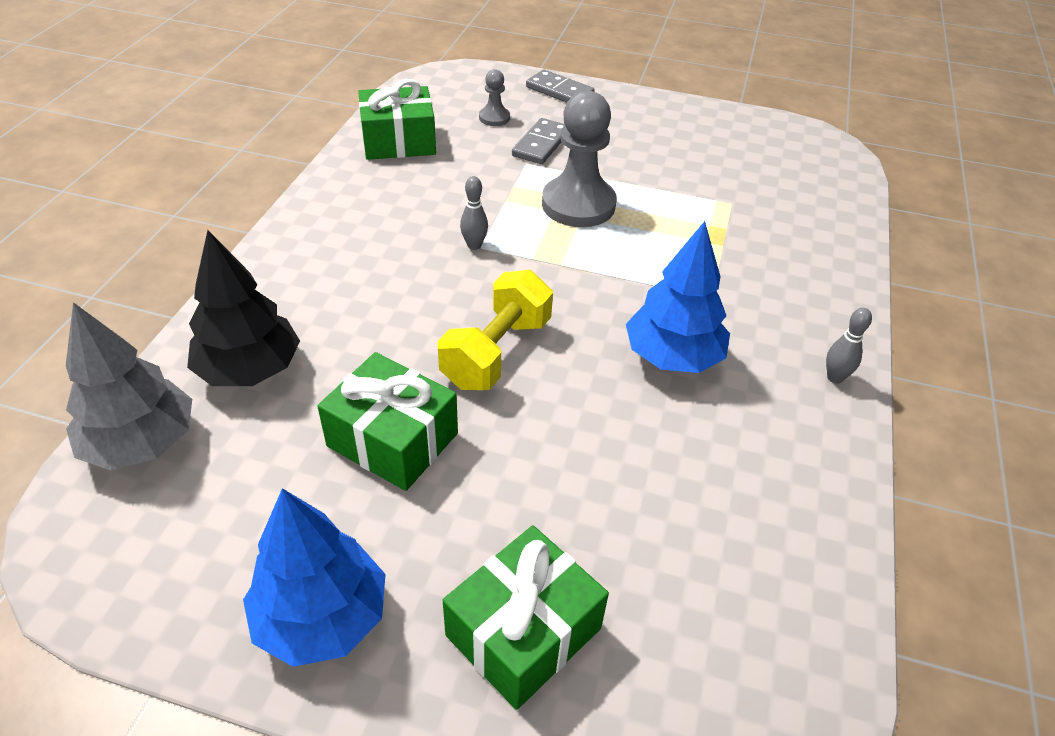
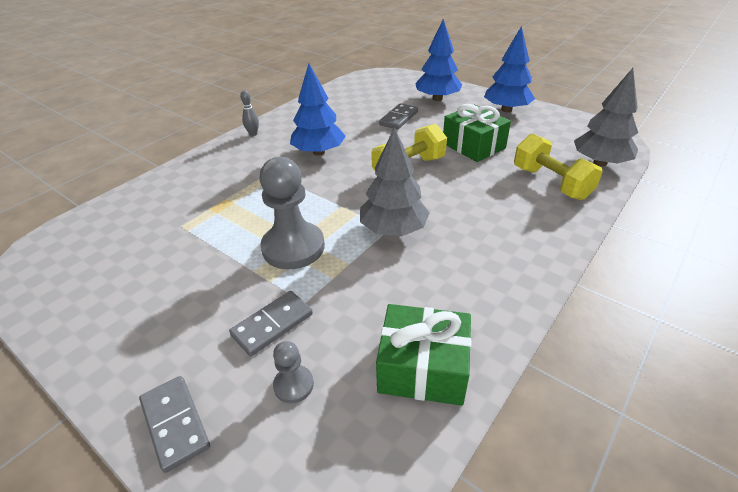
camera: 155 degrees left, 5 degrees down
black tree [187,230,300,386] -> yellow dumbbell [514,133,603,200]
green gift [443,525,609,710] -> blue tree [415,19,462,101]
grey bowling pin [460,176,488,250] -> grey tree [360,127,430,236]
none -> grey domino [379,103,418,129]

